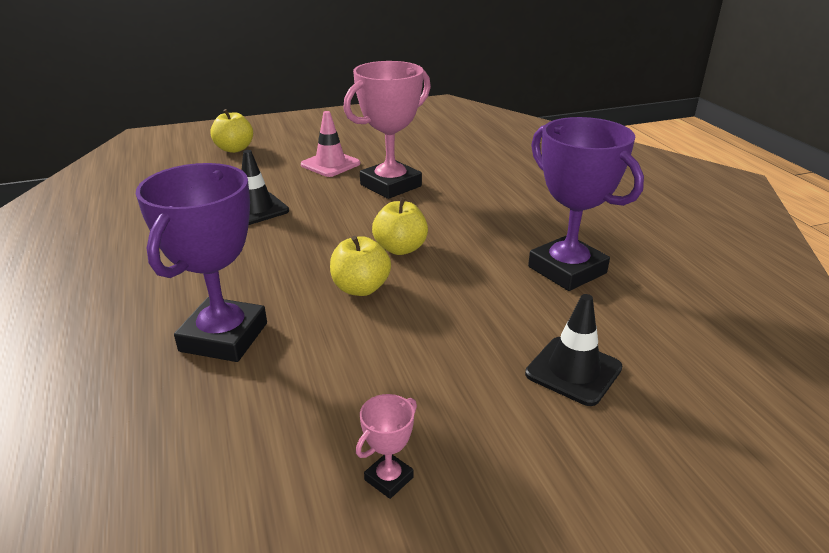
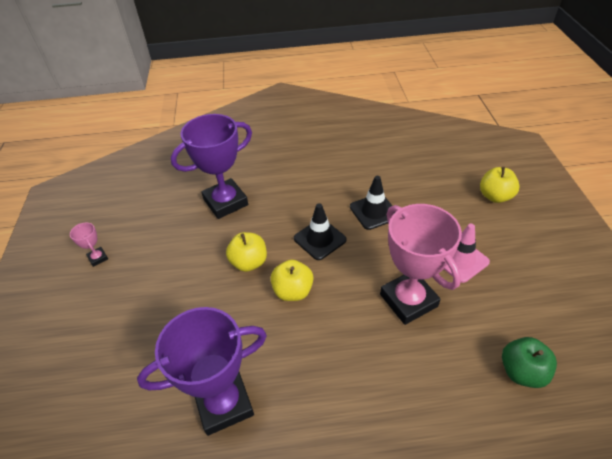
camera: 105 degrees right, 15 degrees up
purple trophy [136,163,267,362] -> purple trophy turned 60 degrees counterclockwise [171,114,252,219]
black traffic cone [525,294,622,406] -> black traffic cone moved to [294,203,347,260]
none -> green apple [502,337,557,388]

